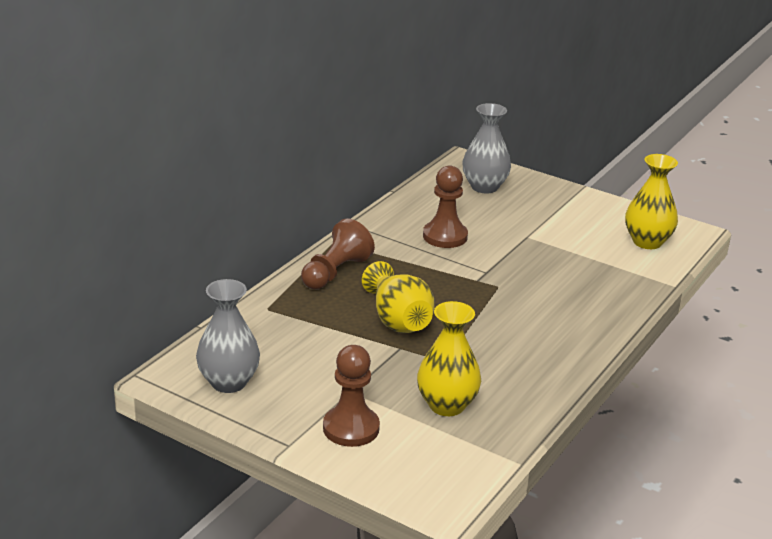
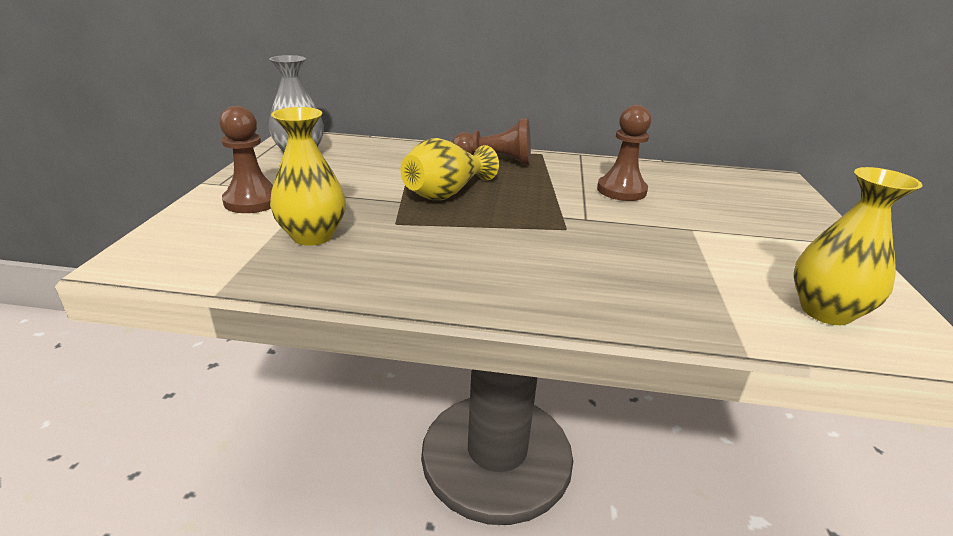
camera: 65 degrees right, 0 degrees up
grey vase [463,103,511,193] -> none

